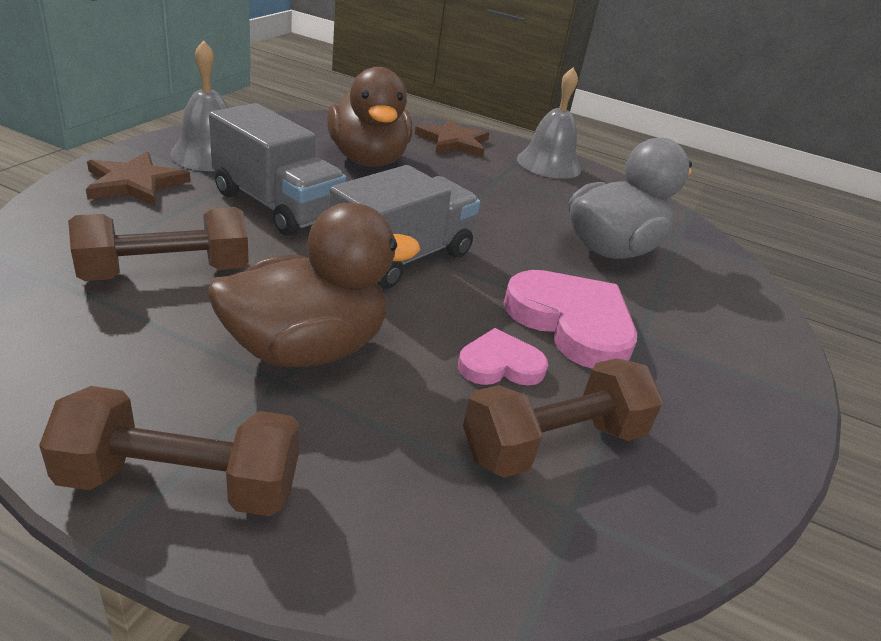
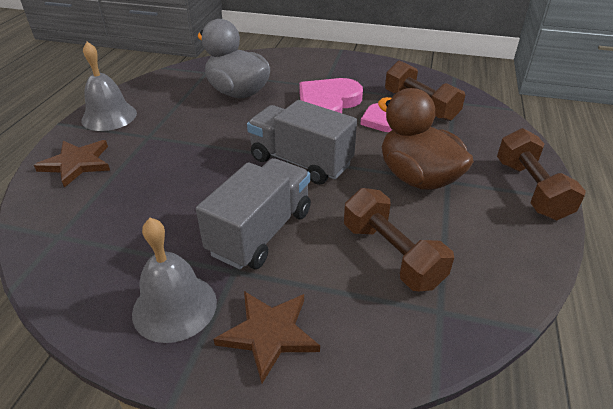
camera: 95 degrees left, 5 degrees up
brown duck [327,67,412,167] -> none

